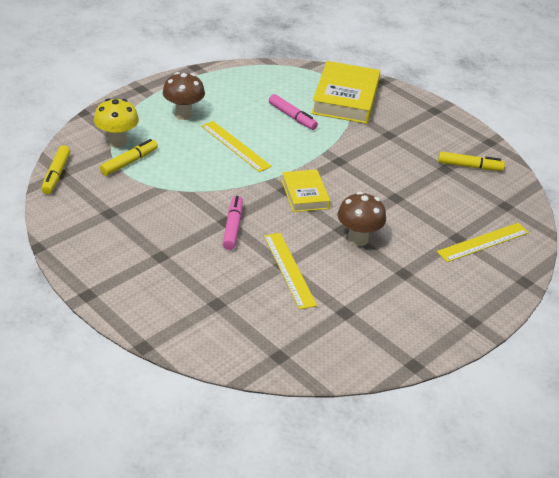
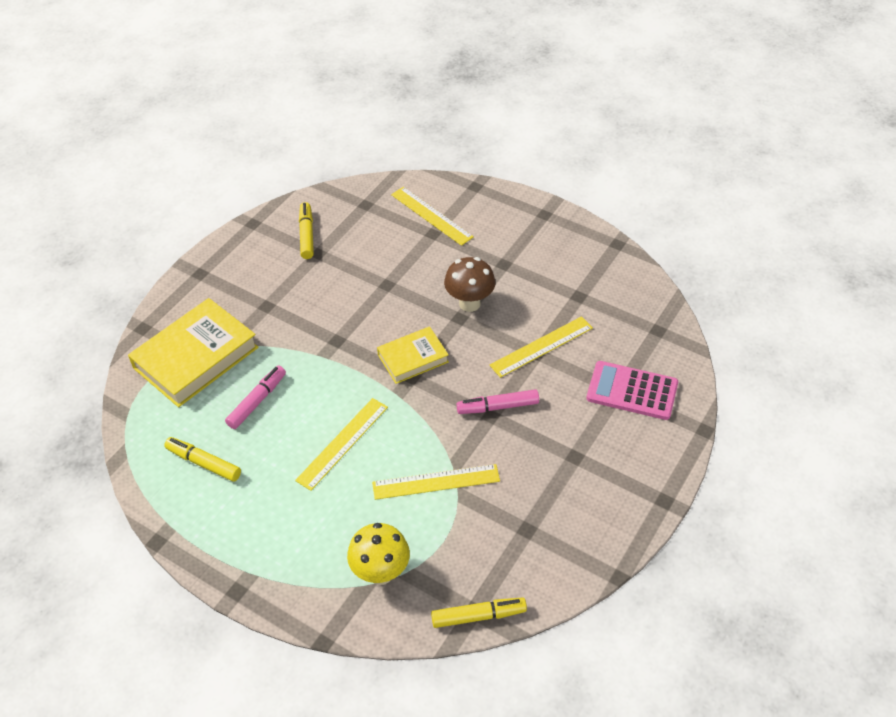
camera: 100 degrees left, 10 degrees up
yellow marker [100,139,158,176] -> yellow marker moved to [164,437,241,482]
brown mushroom [163,72,205,120] -> none
yellow book [311,61,380,124] -> yellow book turned 45 degrees counterclockwise [128,298,258,407]
none -> yellow ruler [372,464,500,500]
none -> pink calculator [586,361,678,420]

